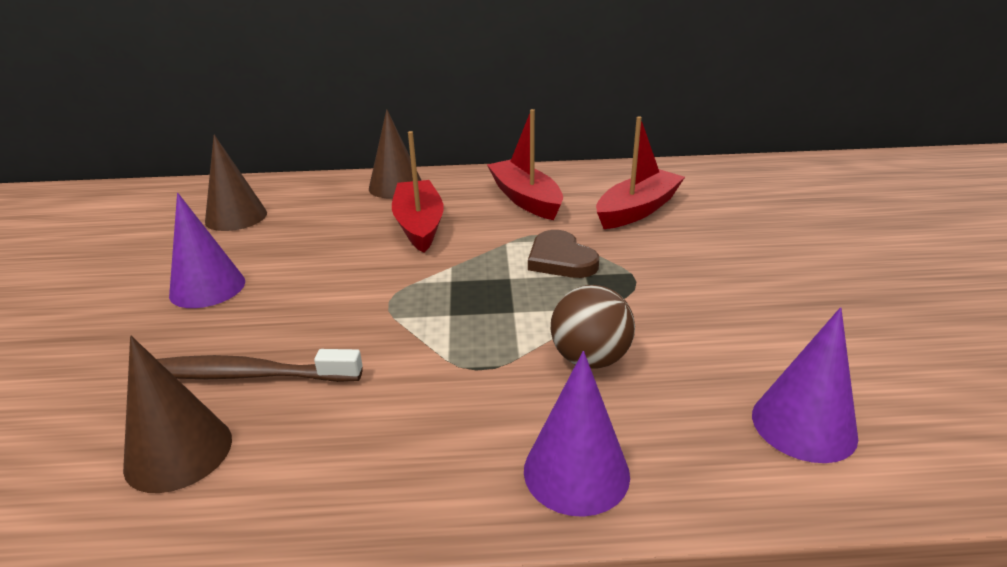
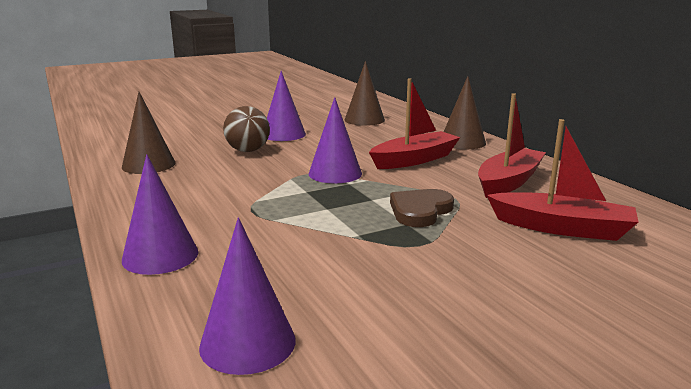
camera: 65 degrees right, 10 degrees down
brown toothbrush [157,349,363,382] -> none
brown ball [551,285,635,369] -> brown ball moved to [223,106,270,152]
none -> purple cone [309,97,362,184]

